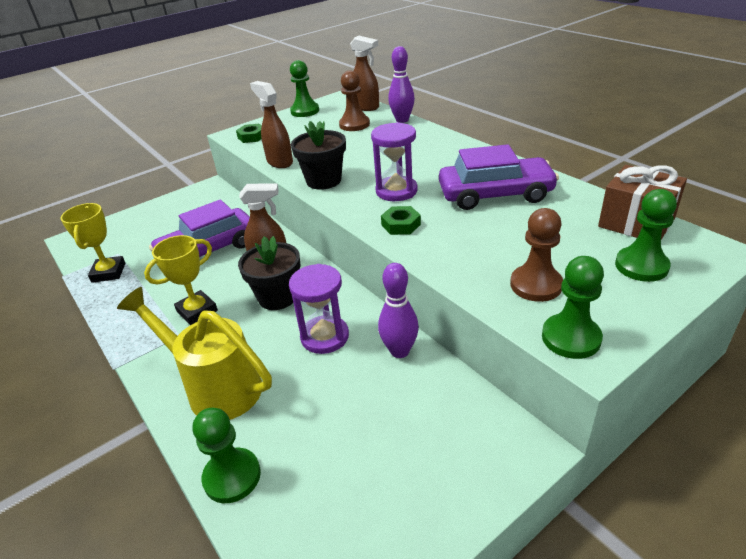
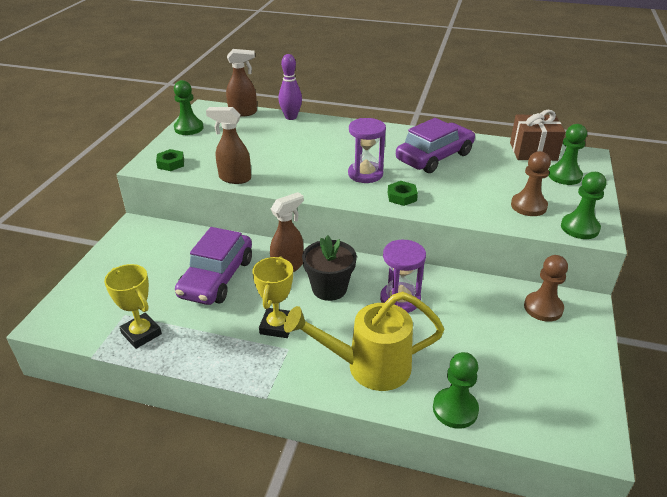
camera: 40 degrees left, 0 degrees up
black flower pot [291,121,346,190] -> none
brown pawn [339,71,370,131] -> brown pawn moved to [524,255,568,322]
purple bowling pin [378,263,419,358] -> none

